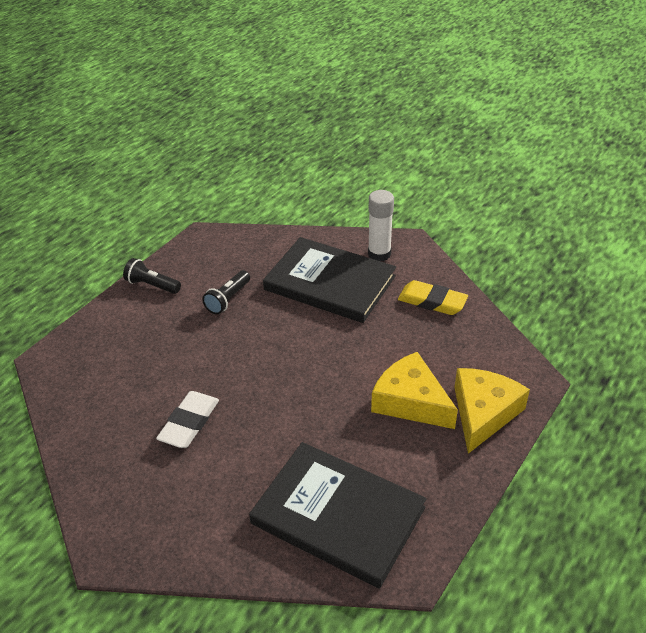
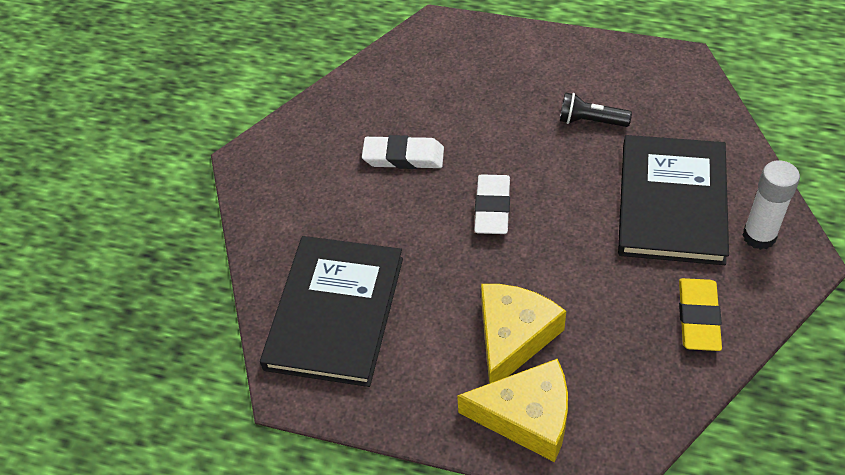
camera: 75 degrees right, 10 degrees up
black flashlight [123,258,181,294] -> none
none -> white eraser [474,174,510,234]

